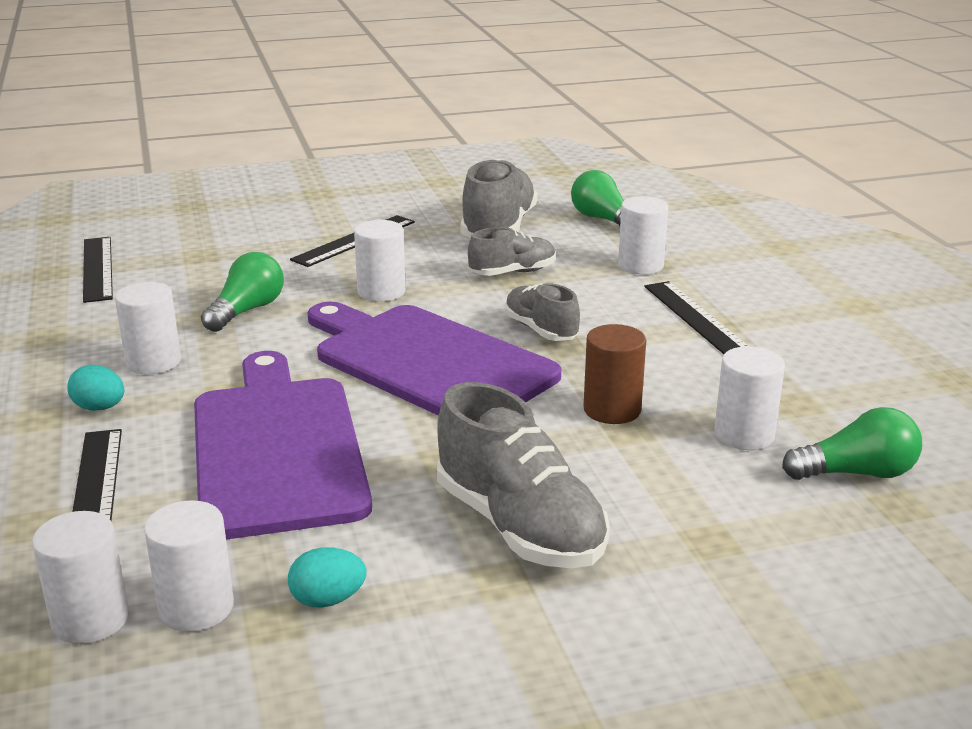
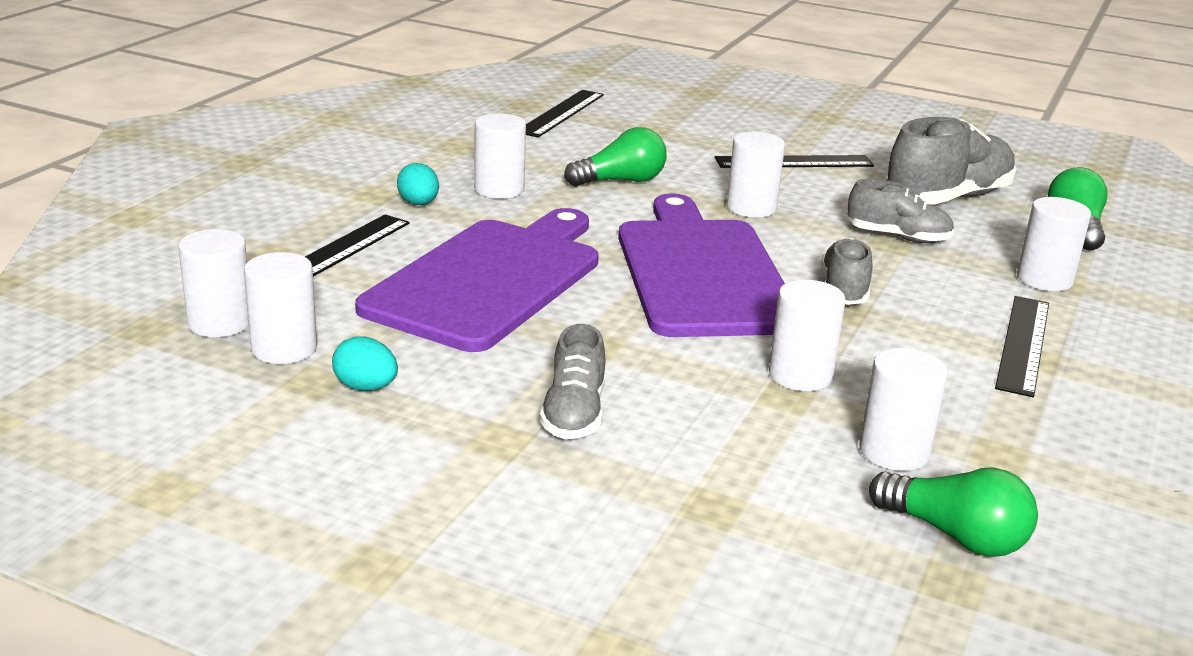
camera: 40 degrees right, 0 degrees up
grey shoe [437,382,610,568] -> grey shoe [540,324,605,439], size x0.59
brown cylinder [583,324,646,424] -> white cylinder [769,280,846,391]

